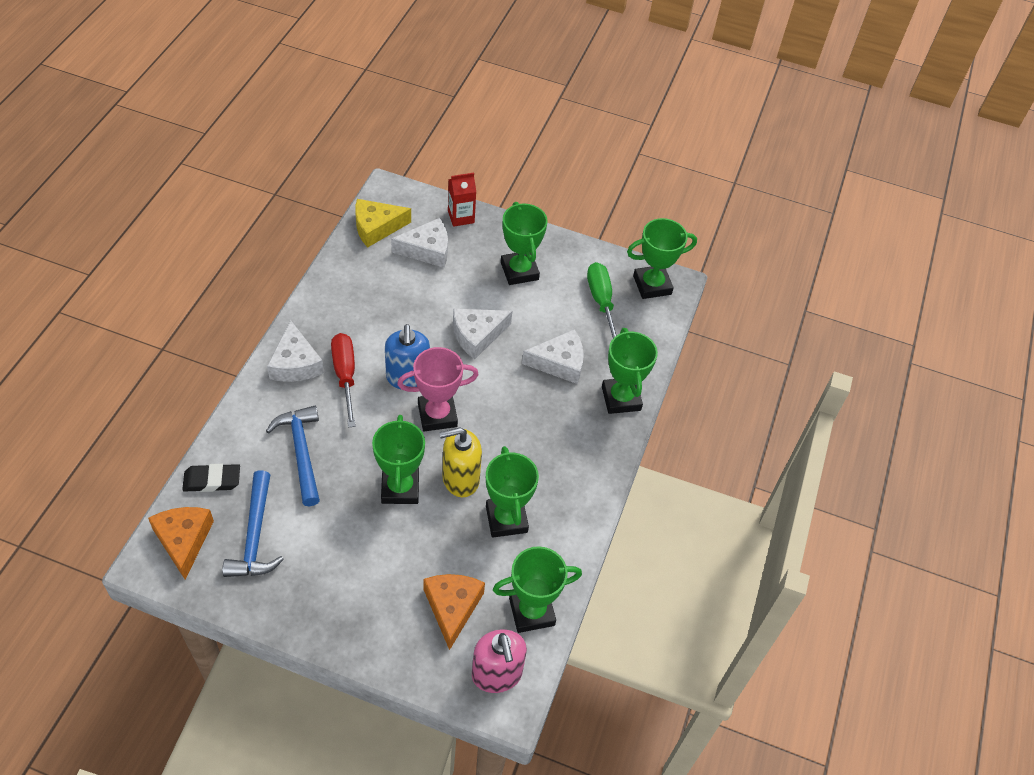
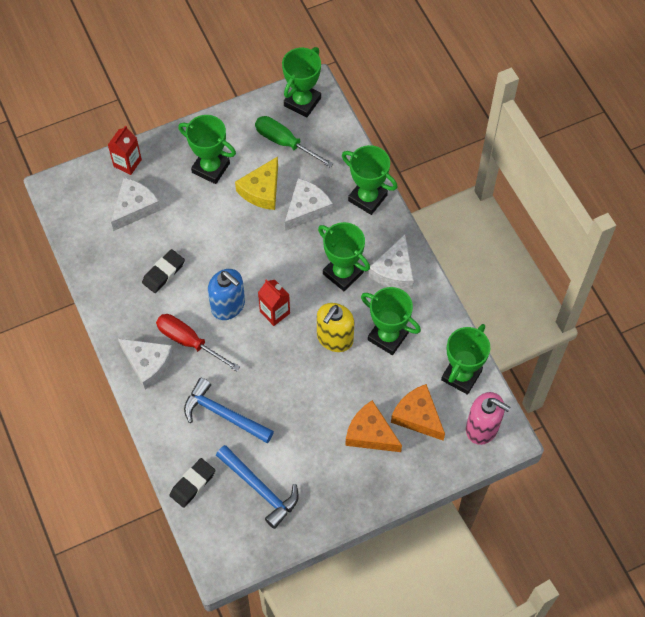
camera: 40 degrees left, 10 degrees up
orange cheese [148,507,214,580] -> orange cheese moved to [345,400,402,452]
yellow cheese [355,199,411,247] -> yellow cheese moved to [235,156,278,210]
green trophy [372,415,425,504] -> green trophy moved to [318,222,370,291]
pink trophy [397,347,479,431] -> red carton [258,279,290,326]
white cheese [453,308,512,359] -> white cheese moved to [368,234,414,289]
none -> black eraser [142,249,185,293]

